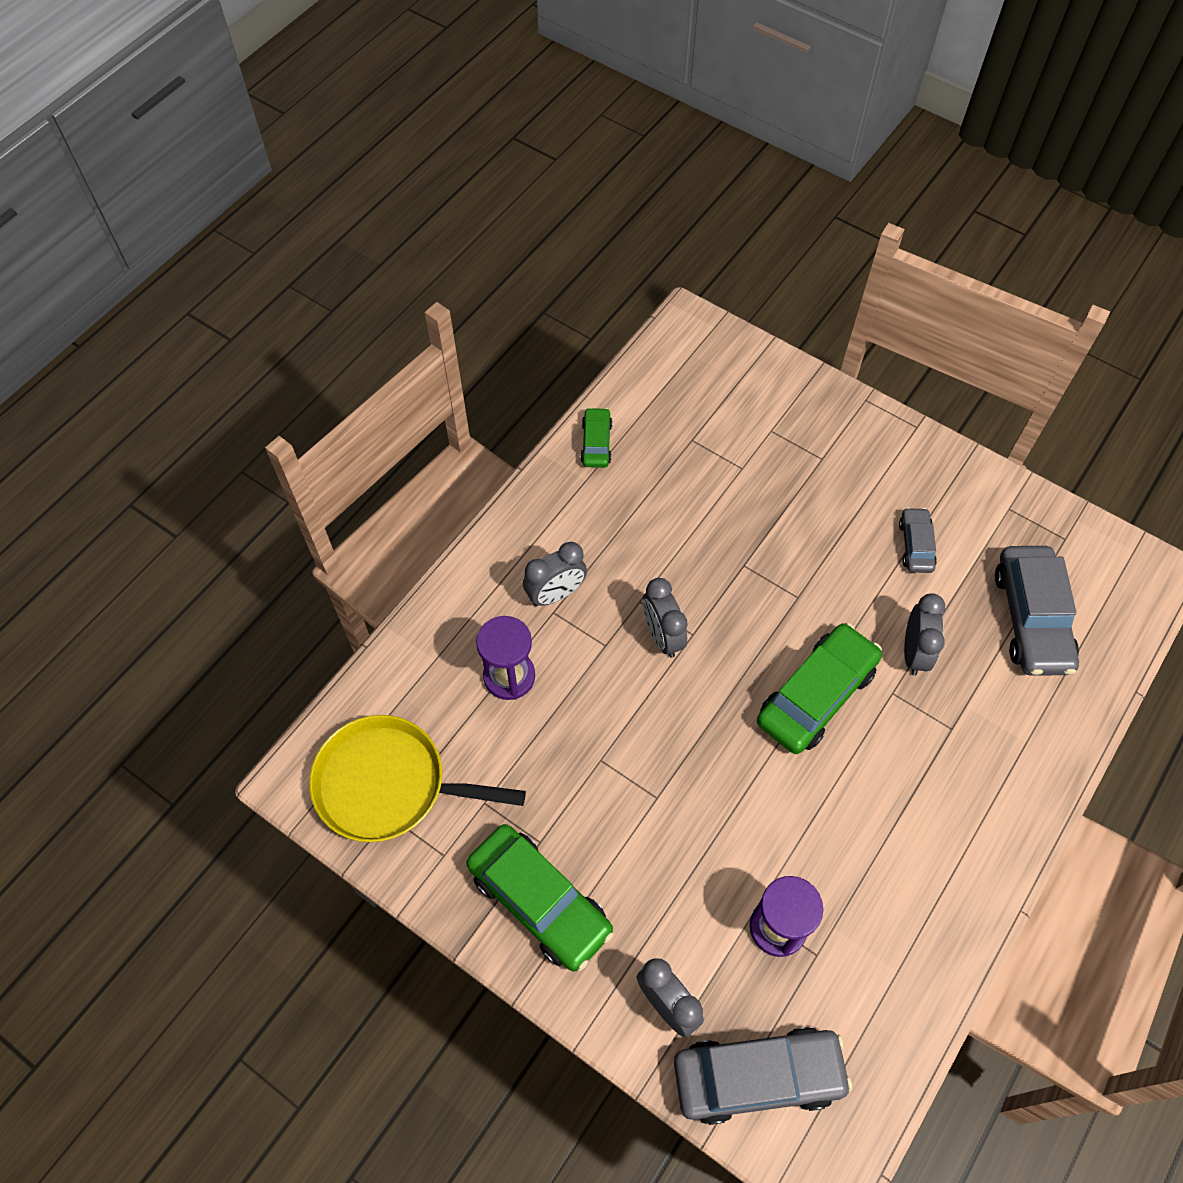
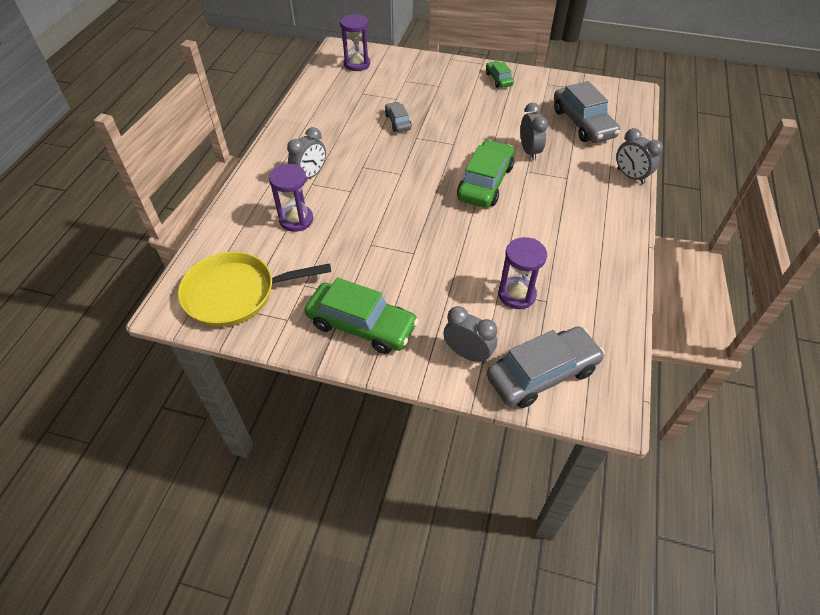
camera: 20 degrees left, 10 degrees down
green car [580,407,612,468] -> green car moved to [486,61,514,88]
grey clock [643,578,688,658] -> grey clock moved to [616,128,663,184]
grey car [899,507,937,573] -> grey car moved to [385,102,412,132]
none -> purple hourglass [340,14,370,71]

